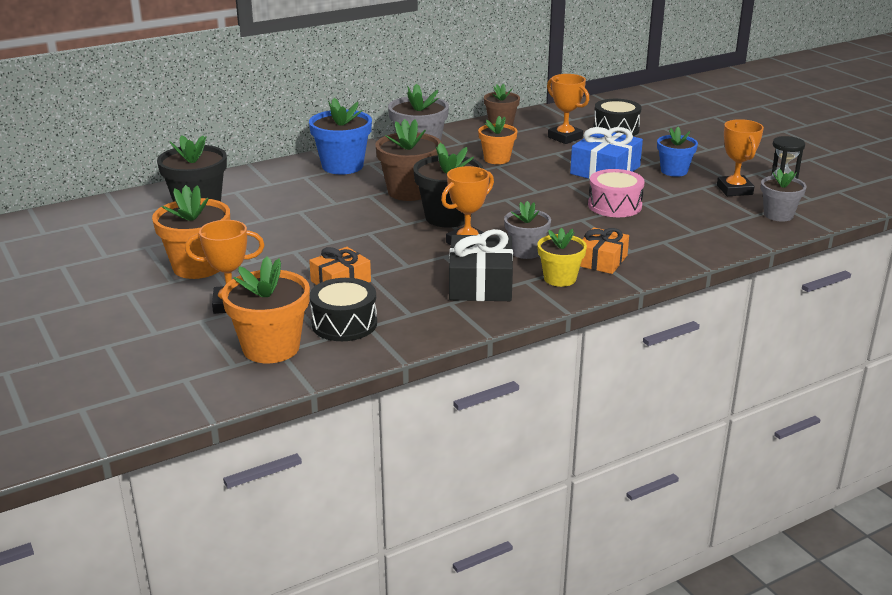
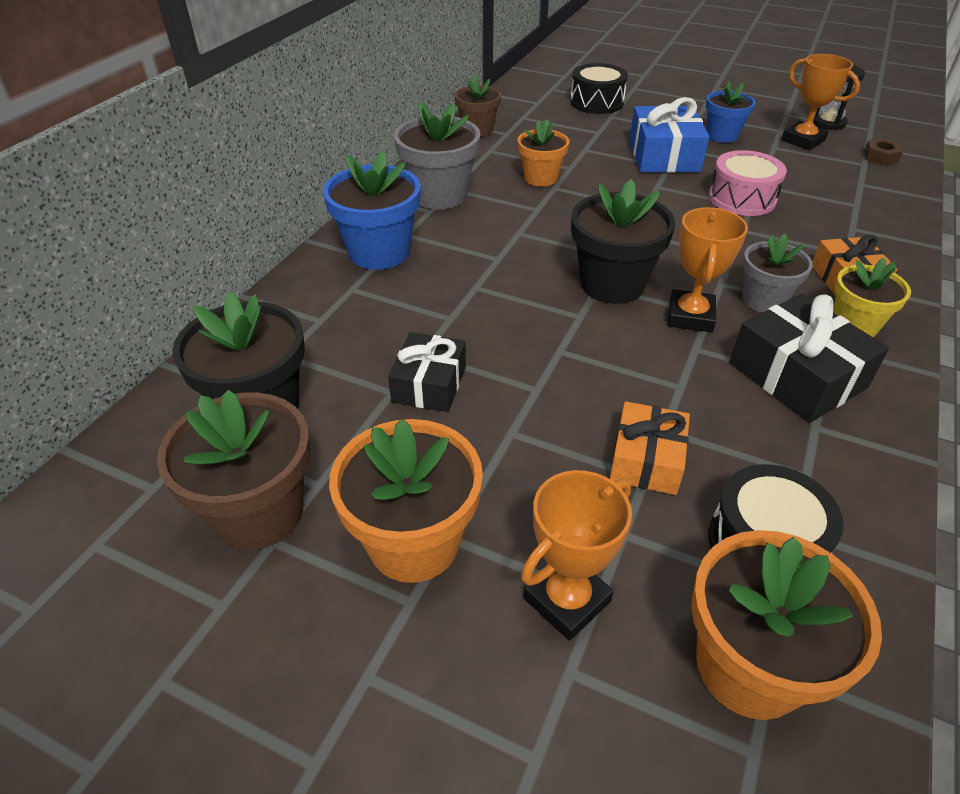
camera: 35 degrees left, 15 degrees up
brown flower pot [376,119,442,201] -> brown flower pot moved to [157,389,311,550]
orange trophy [547,74,589,144] -> none
grey flower pot [761,169,807,221] -> brown nut [864,138,903,165]
none -> black gift [388,332,466,412]

